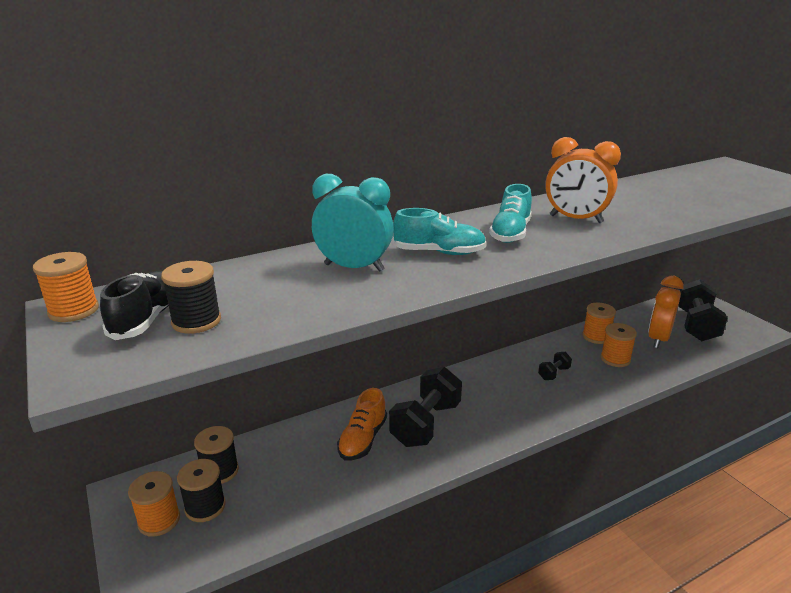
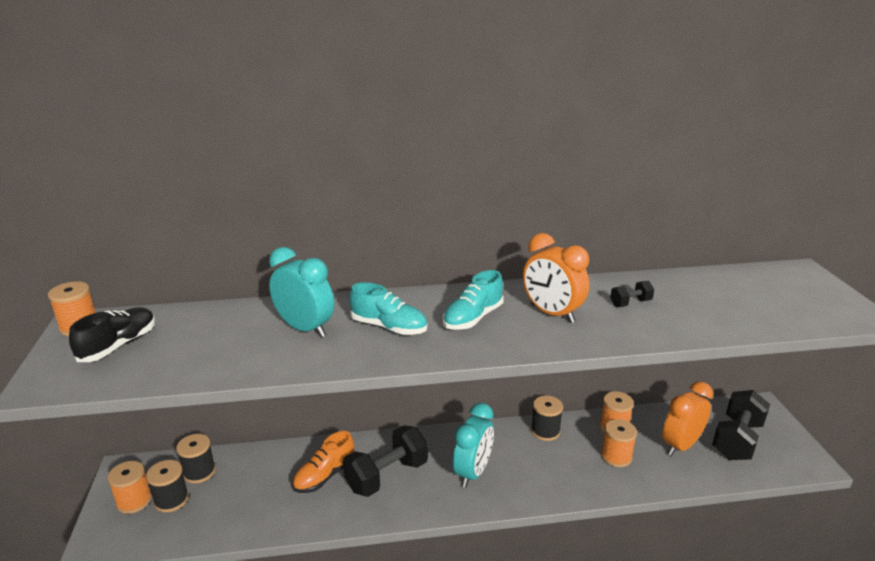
camera: 20 degrees right, 0 degrees up
black spool [161,261,221,334] -> black spool moved to [531,395,563,441]
black dumbbell [538,352,572,380] -> black dumbbell moved to [610,281,654,307]
none -> turquoise clock [453,403,494,488]

